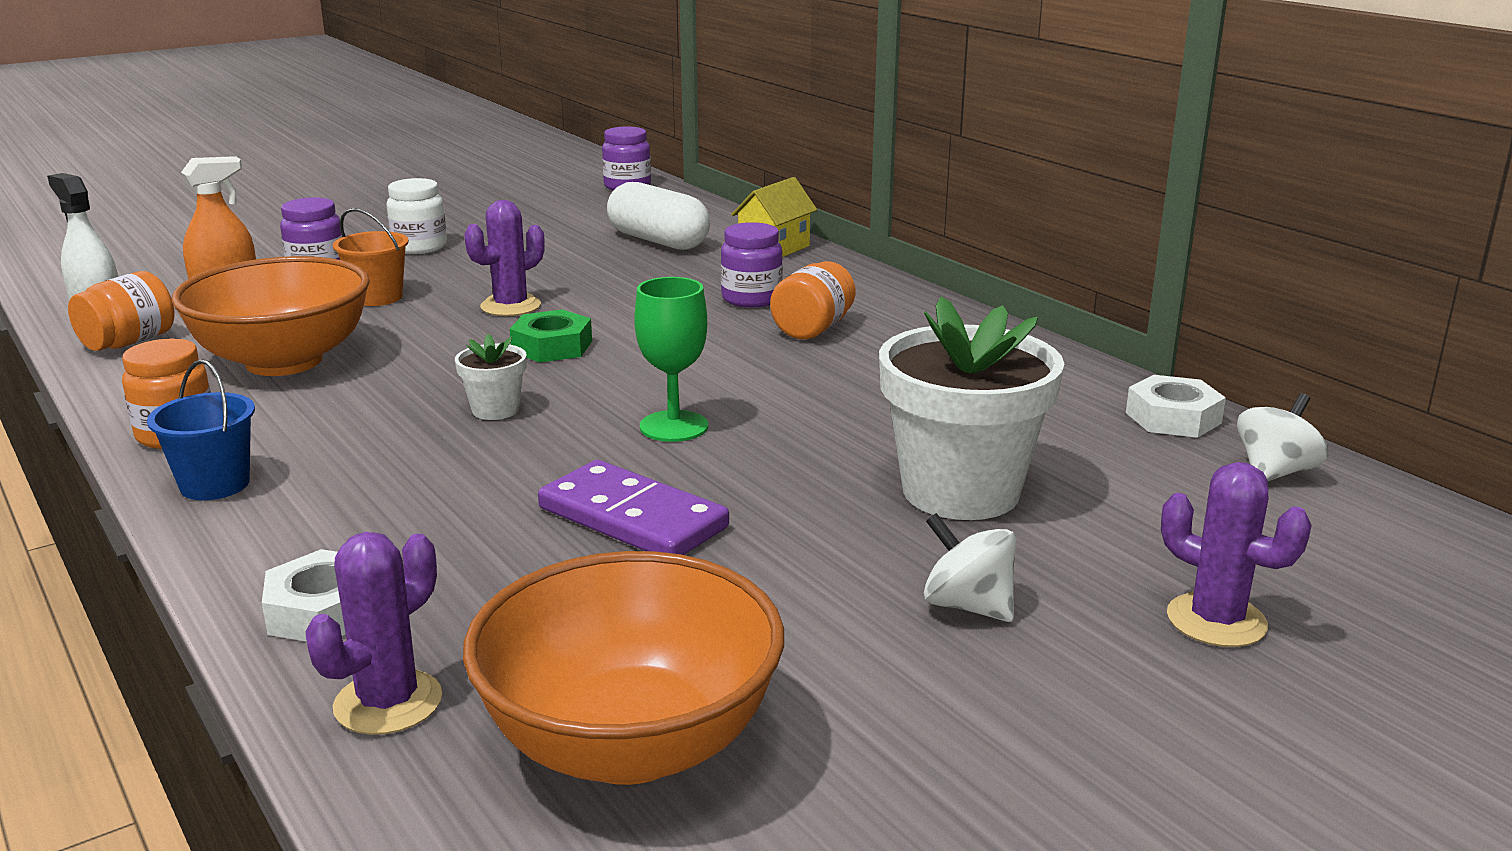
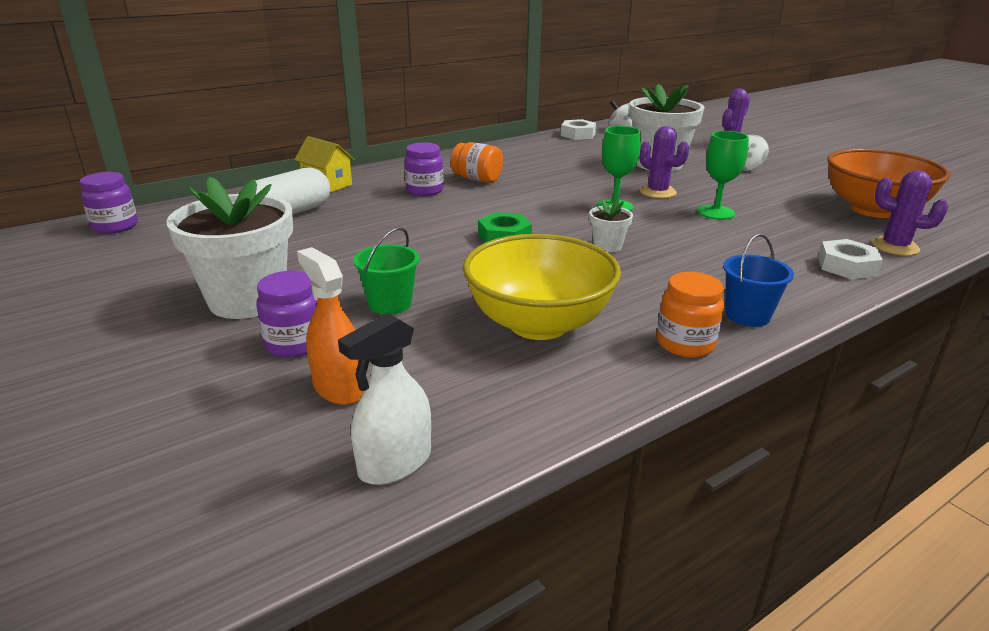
camera: 90 degrees left, 5 degrees up
orange jar [68,271,175,351] -> none
orange bowl [171,256,370,376] -> yellow bowl [463,234,621,340]
orange bucket [333,208,409,306] -> green bucket [353,227,420,315]
white jar [387,178,447,254] -> white flower pot [166,176,293,319]
purple cactus [464,200,545,316] -> purple cactus moved to [639,126,689,198]
purple domino [538,460,729,555] -> green goblet [697,131,749,220]

